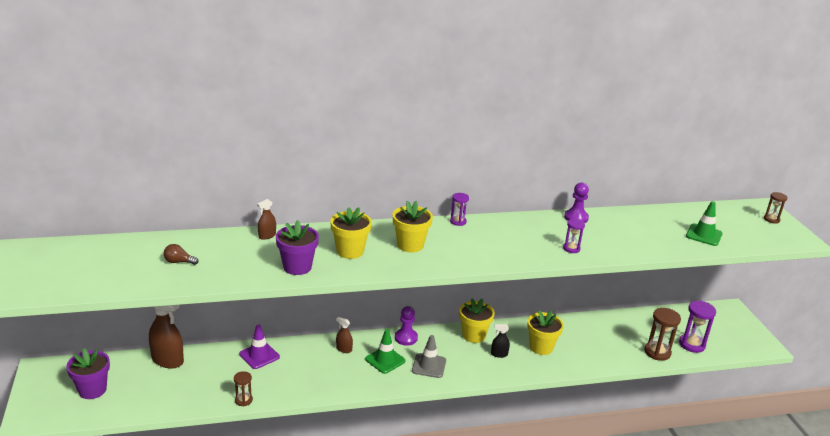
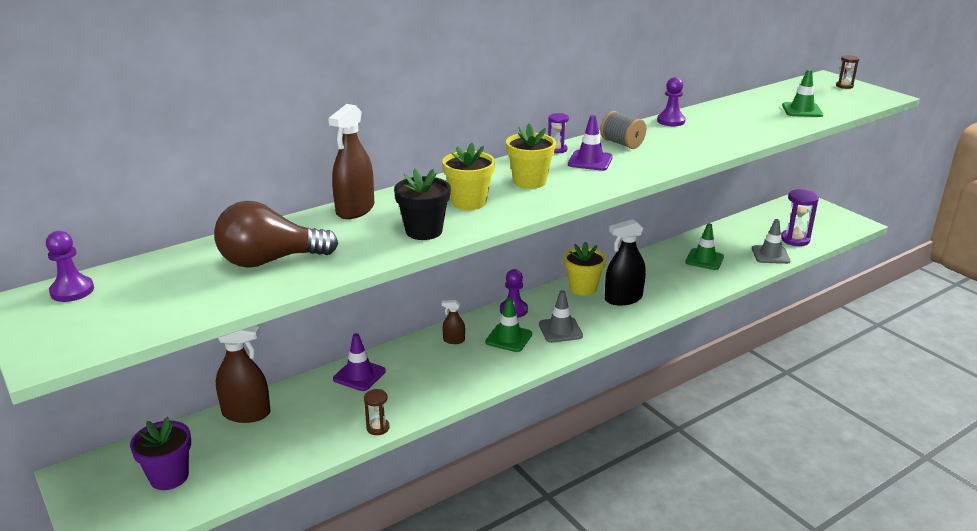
camera: 20 degrees left, 0 degrees up
brown light bulb [164,244,199,265] -> brown light bulb [214,201,338,268], size x2.46
brown spray bottle [257,199,276,240] -> brown spray bottle [328,104,374,219], size x2.00
purple flower pot [276,220,319,275] -> black flower pot [394,169,451,240]
black spray bottle [491,324,510,358] -> black spray bottle [605,219,646,306], size x2.00
yellow flower pot [527,310,564,355] -> none
purple hourglass [563,219,585,253] -> none
brown hourglass [644,308,681,361] -> grey traffic cone [752,219,791,264]
none -> purple pawn [46,231,94,302]
none -> purple traffic cone [568,115,613,171]
none -> grey spool [600,111,646,149]
none -> green traffic cone [685,223,724,270]

